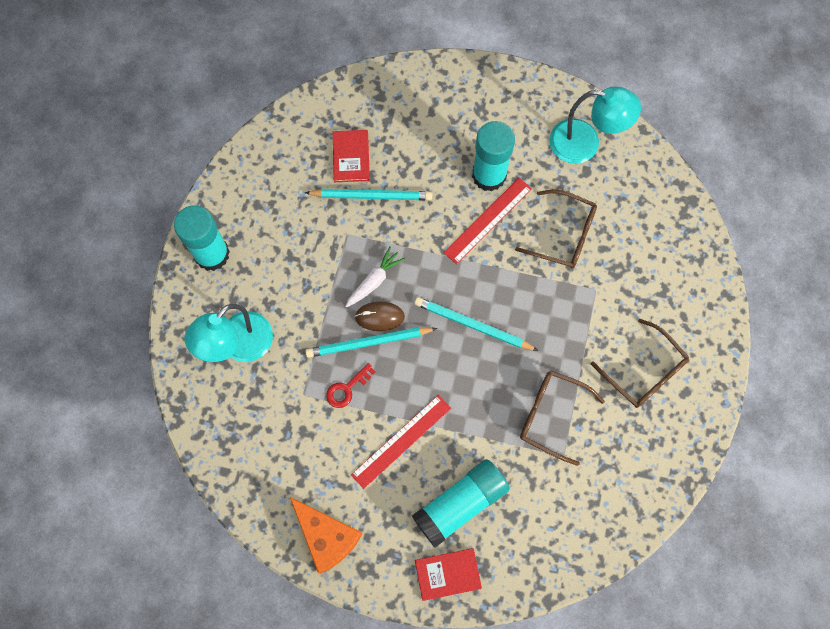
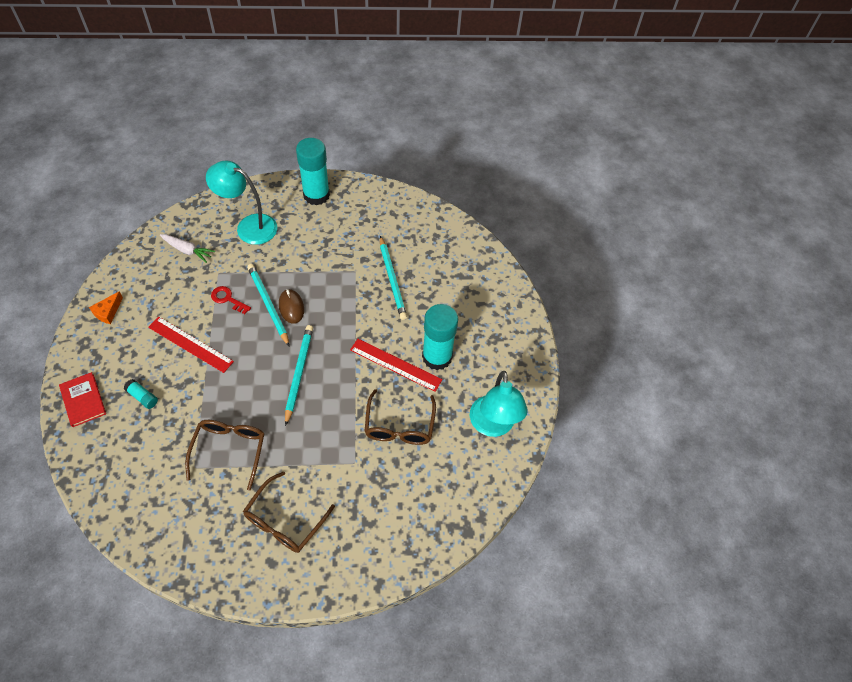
camera: 70 degrees right, 15 degrees down
orange cheese [290,497,362,574] -> orange cheese [89,291,123,324], size x0.53
red book [333,130,370,182] -> none
white carrot [345,246,405,308] -> white carrot moved to [160,234,215,263]
turquoise glue stick [412,459,510,548] -> turquoise glue stick [124,379,158,409], size x0.43

